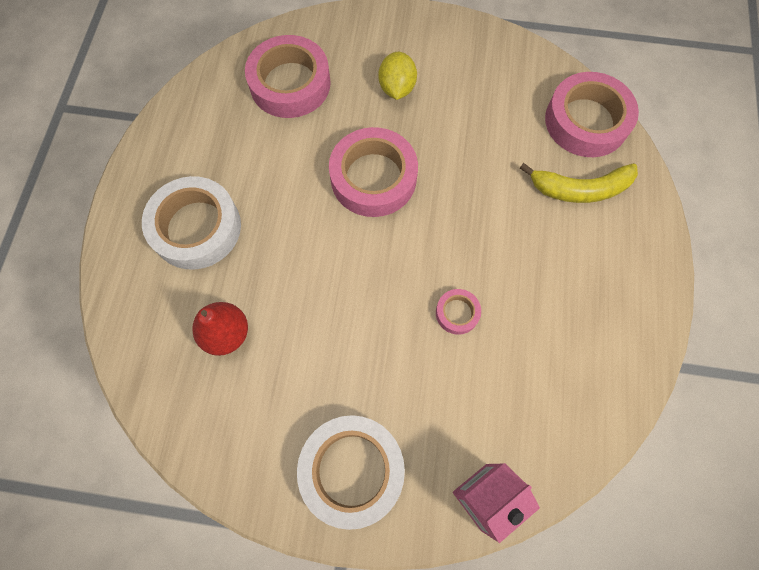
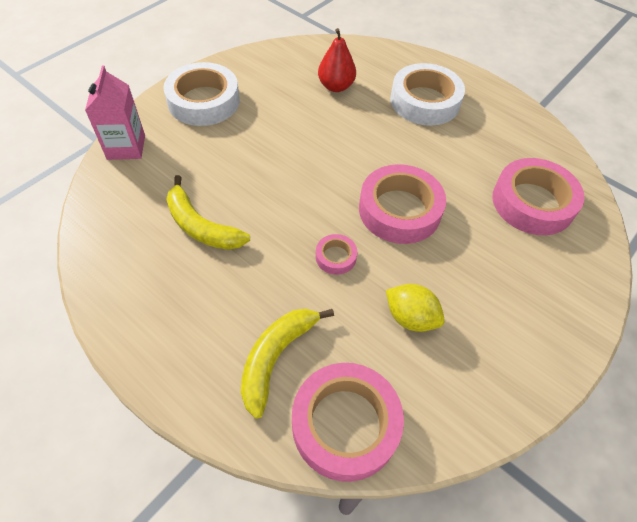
camera: 120 degrees right, 15 degrees down
yellow lemon [378,52,417,100] -> yellow lemon moved to [386,284,445,332]
pink tape [436,289,481,335] -> pink tape moved to [316,234,357,275]
none -> yellow banana [166,175,250,250]

